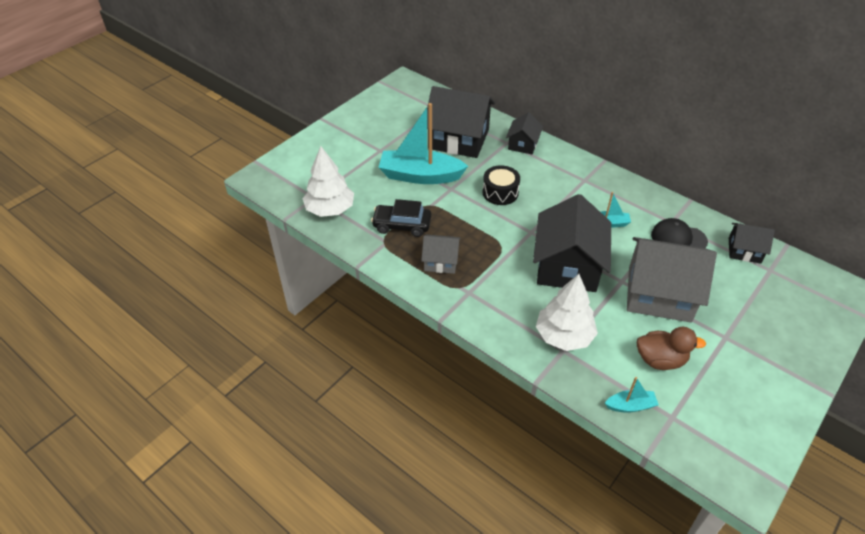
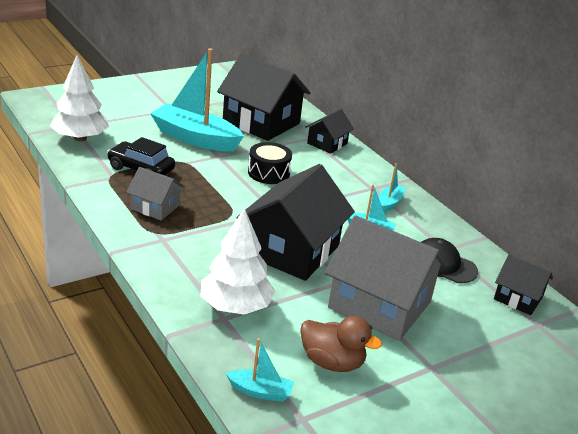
camera: 15 degrees right, 15 degrees down
none -> turquoise boat [379,163,406,212]

